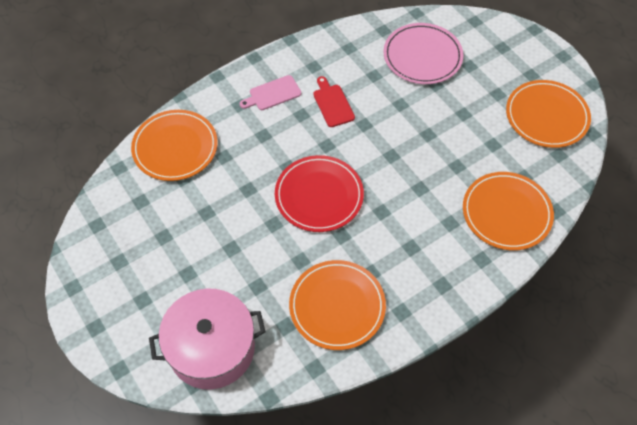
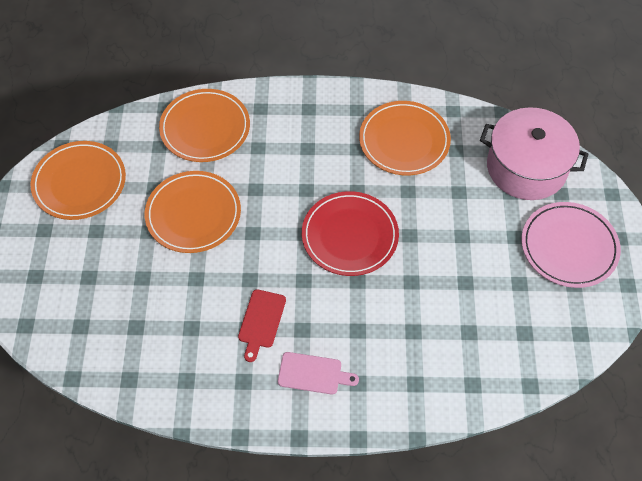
camera: 145 degrees left, 0 degrees up
orange plate [131,110,218,181] -> orange plate moved to [145,171,241,253]
pink plate [383,23,464,84] -> pink plate moved to [521,202,621,288]

